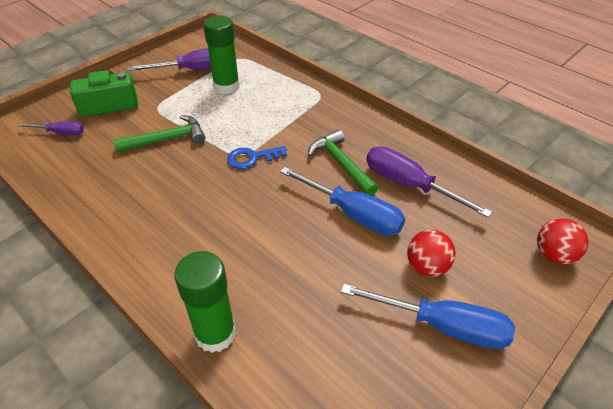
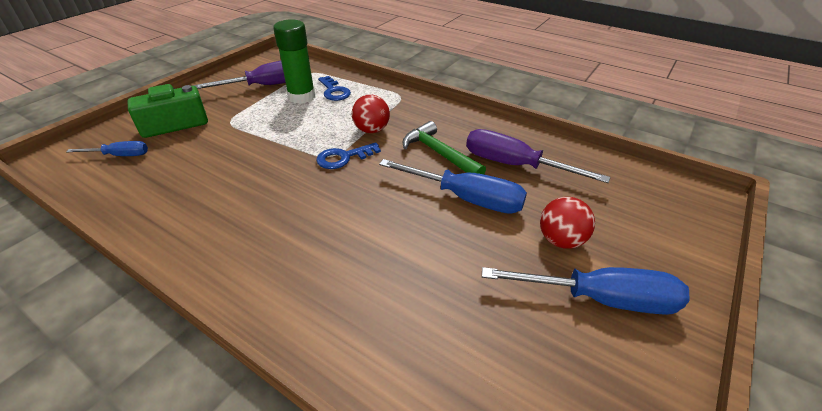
camera: 10 degrees left, 5 degrees down
purple screwdriver [17,121,84,136] -> blue screwdriver [66,141,148,156]
green hammer [113,115,205,153] -> none
green glue stick [174,251,236,353] -> none
red ball [537,218,589,264] -> red ball moved to [352,95,390,133]
none -> blue key [318,76,351,101]

